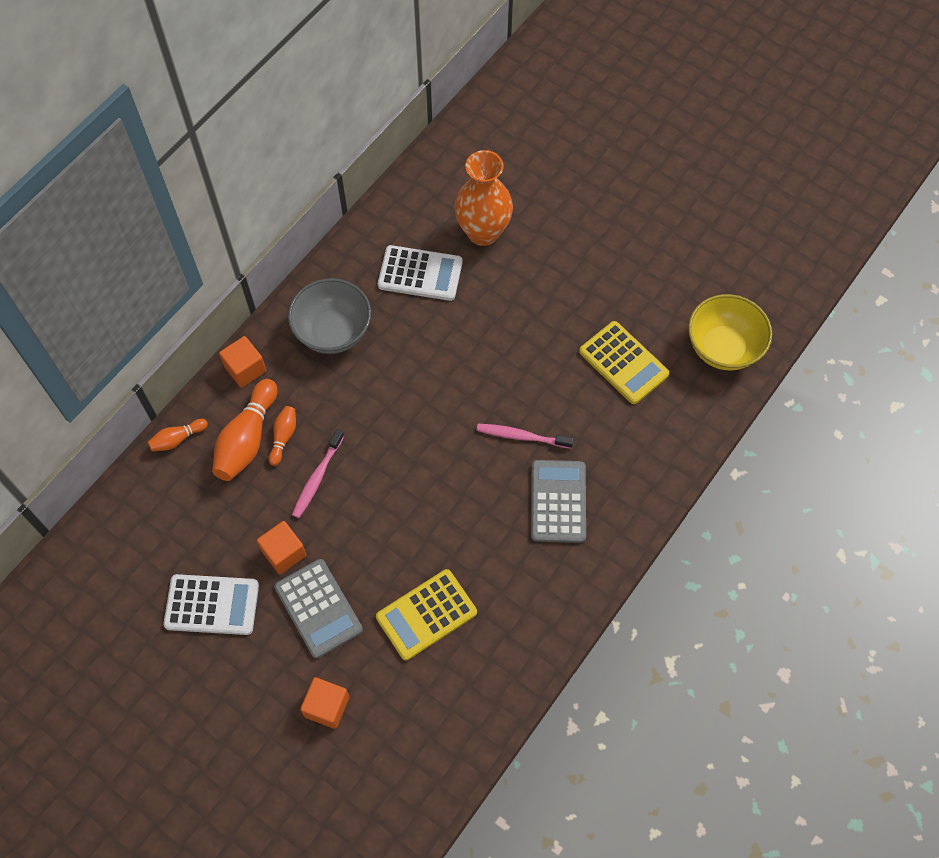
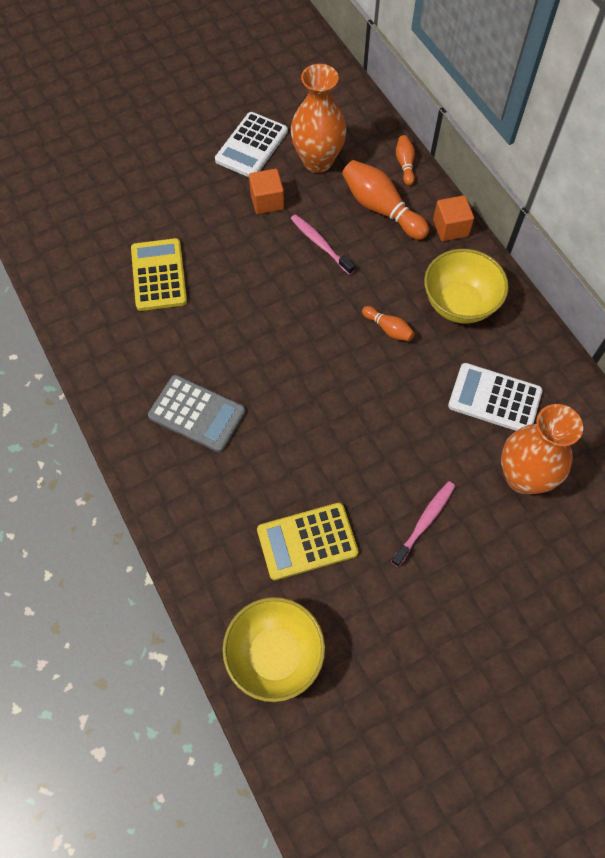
camera: 115 degrees right, 0 degrees up
orange bowling pin [269,406,296,466] -> orange bowling pin moved to [362,306,415,341]
grey calculator [274,559,363,658] -> none
grey bowl [288,278,371,354] -> yellow bowl [424,249,509,324]
orange cube [300,677,349,729] -> none
white calculator [378,245,462,301] -> white calculator turned 75 degrees clockwise [448,363,543,431]
pink toothbrush [476,423,574,449] -> pink toothbrush moved to [391,481,455,567]
none -> orange vase [291,64,347,173]

